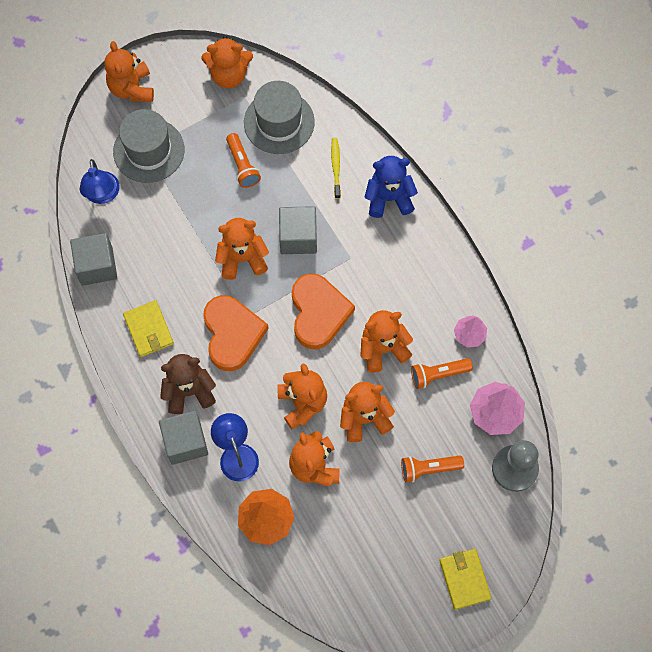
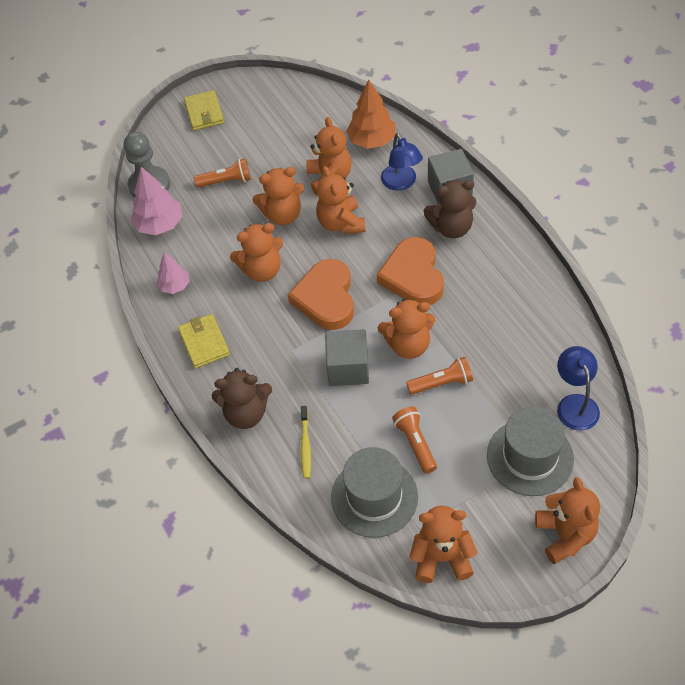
camera: 175 degrees left, 15 degrees down
grey cube [70,233,117,286] -> none
yellow wallet [123,300,174,357] -> yellow wallet moved to [178,314,230,368]
blue teddy bear [365,156,418,218] -> brown teddy bear [212,368,272,429]
orange flashlight [411,358,473,389] -> orange flashlight moved to [406,357,473,395]

